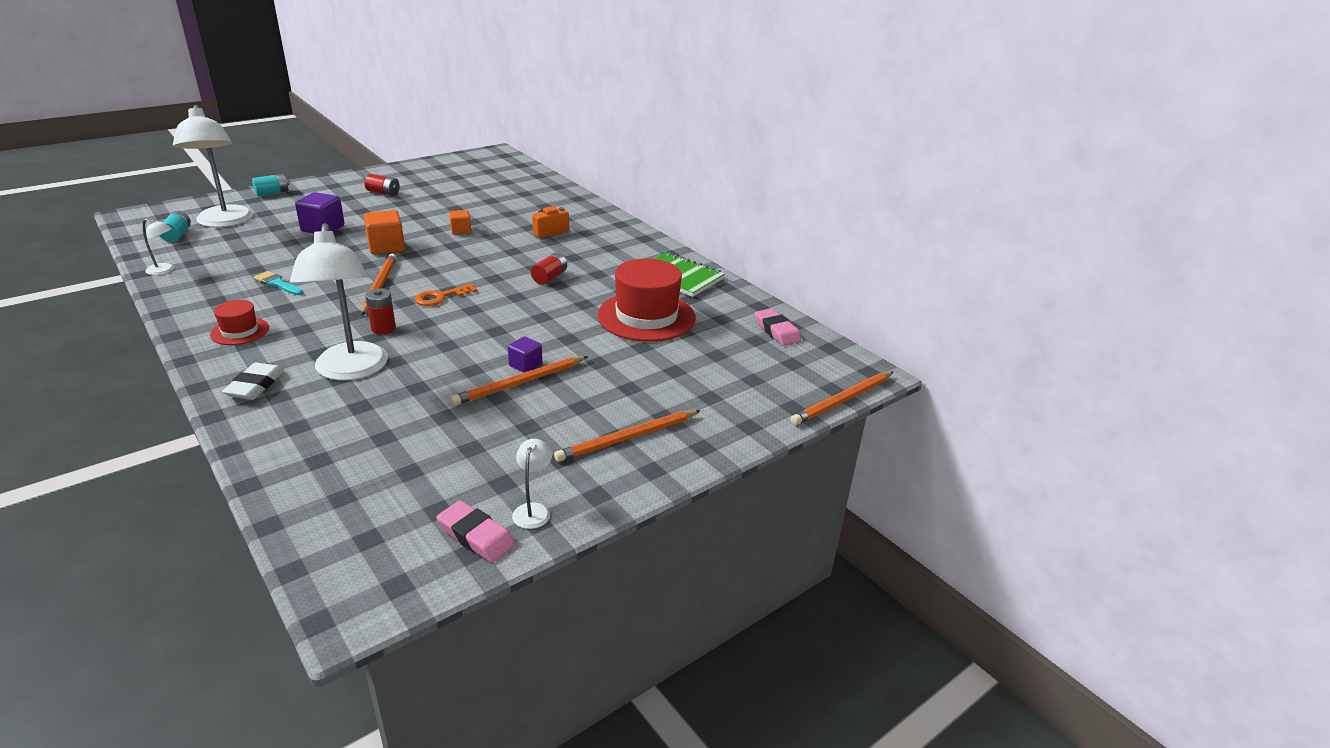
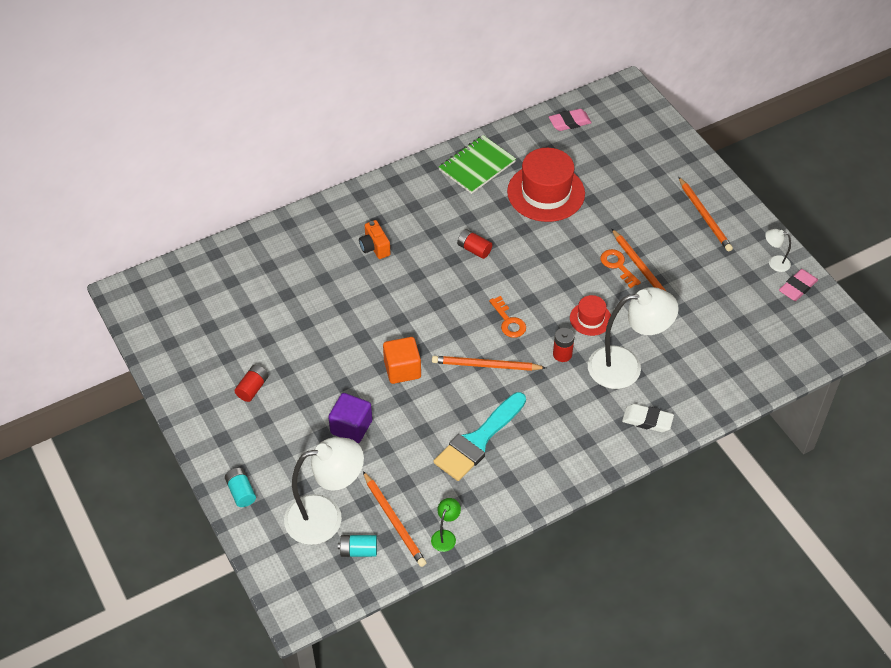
camera: 80 degrees left, 20 degrees up
white lamp [143,219,174,275] -> green lamp [431,498,461,552]
red hat [210,300,269,345] -> red hat moved to [570,295,611,336]
turquoise brush [253,271,304,295] -> turquoise brush [433,392,526,481], size x2.07
orange cube [449,210,471,235] -> none
purple cube [508,337,542,372] -> orange key [601,249,641,288]
orange pencil [790,371,893,425] -> orange pencil moved to [363,471,427,567]

